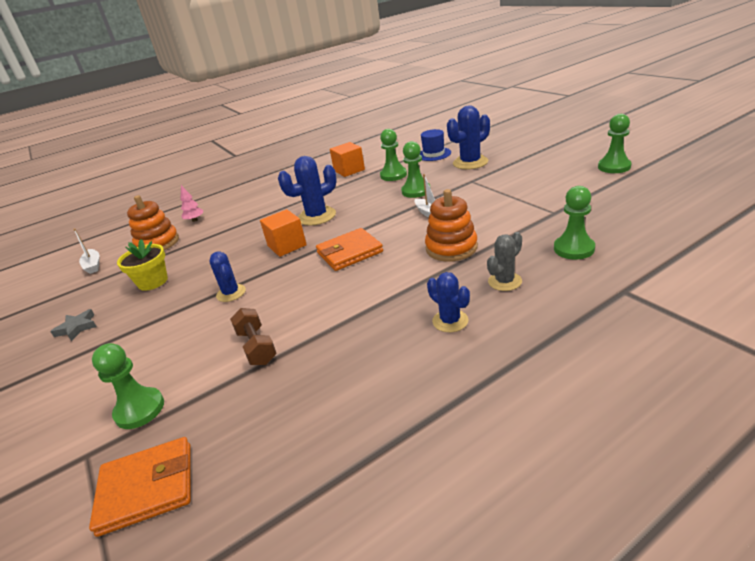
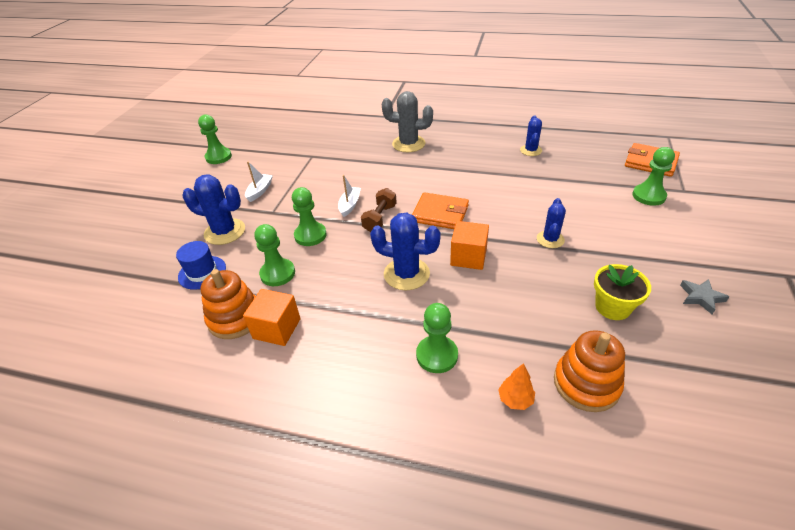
camera: 135 degrees left, 10 degrees up
white boat [73,229,99,274] -> white boat moved to [245,162,273,202]
pink tree [180,185,203,222] -> orange tree [498,363,535,410]
brown dumbbell [230,308,277,365] -> brown dumbbell moved to [361,188,397,232]
orange stacking toy [425,189,478,261] -> orange stacking toy moved to [200,269,256,339]
blue cactus [427,272,470,332] -> blue cactus moved to [520,116,542,156]
grey cactus [487,232,522,291] -> grey cactus [382,91,433,152], size x1.61
green pawn [554,186,595,260] -> green pawn moved to [416,303,458,373]

